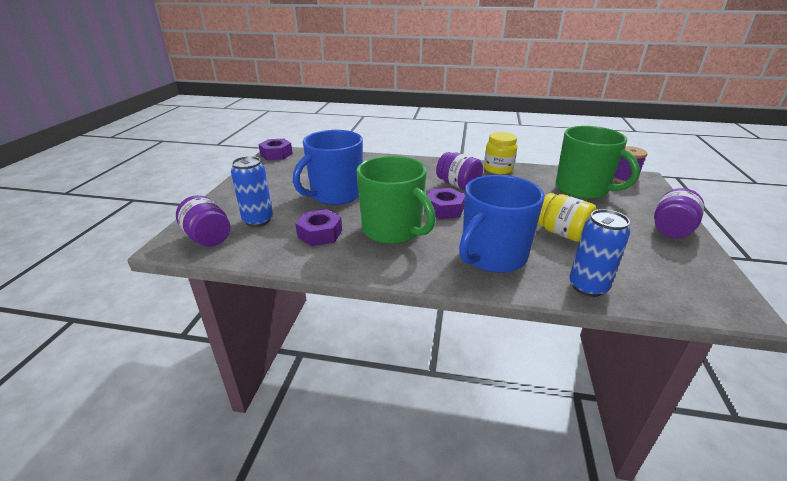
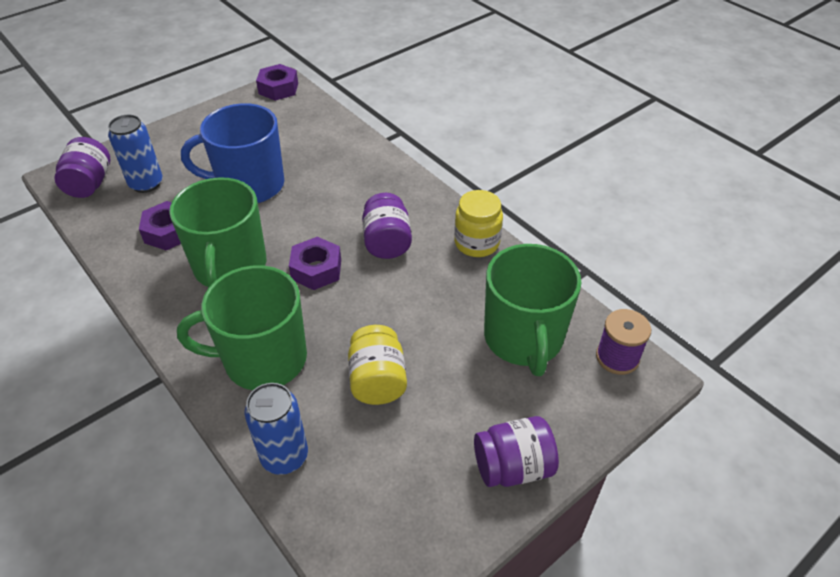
camera: 40 degrees right, 15 degrees up
blue mug [459,175,545,273] -> green mug [177,265,307,390]

